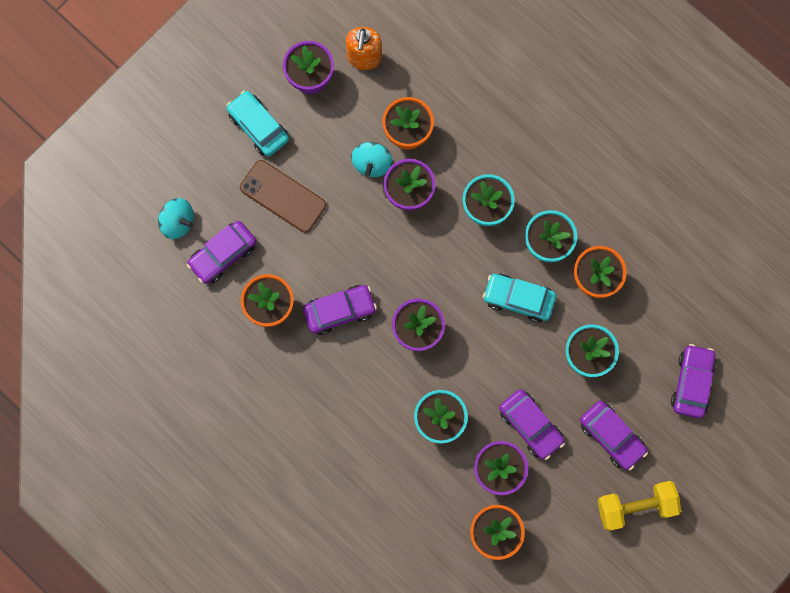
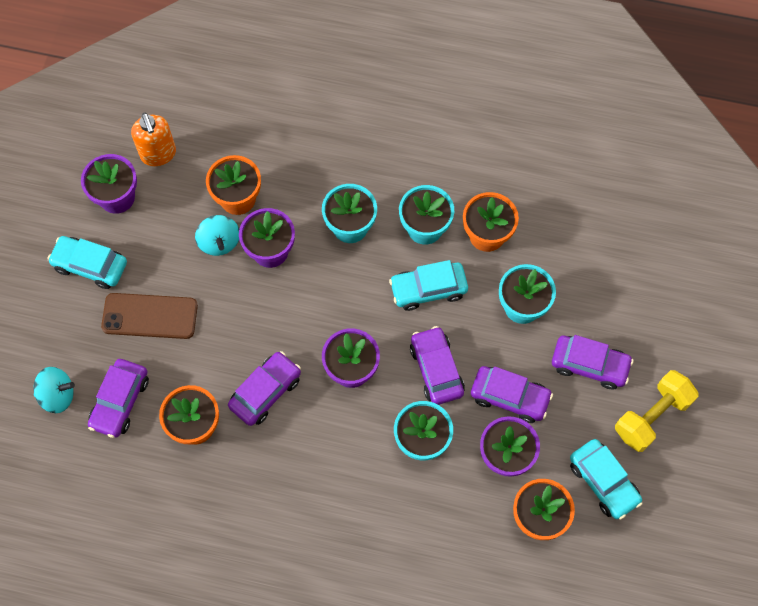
camera: 30 degrees left, 10 degrees down
purple car [671,344,717,418] -> purple car moved to [410,326,465,405]
none -> turquoise car [570,439,642,519]

